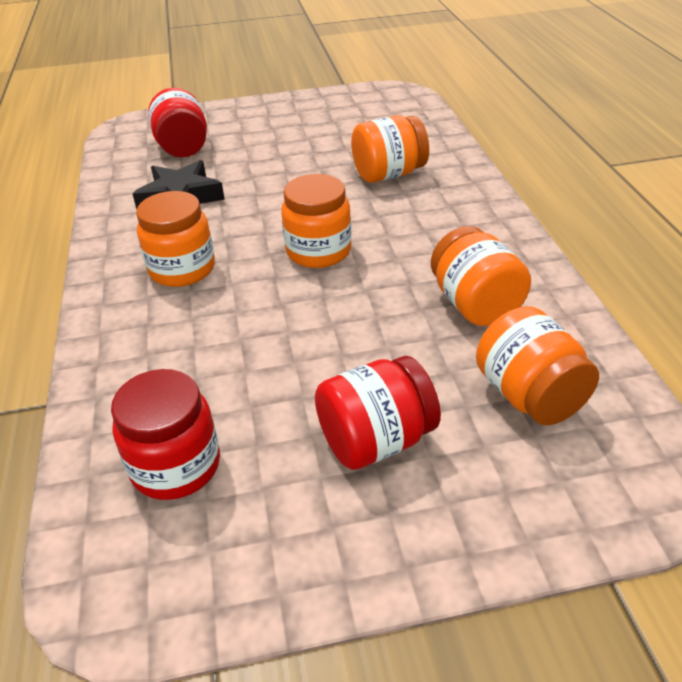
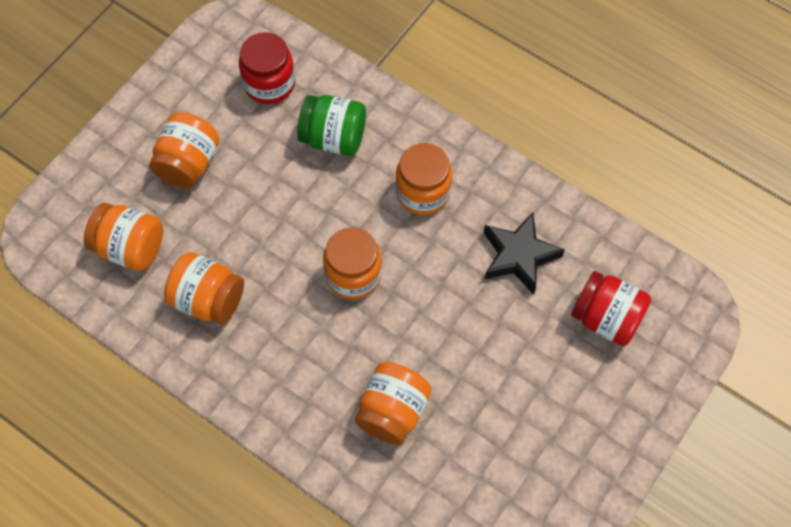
camera: 135 degrees right, 25 degrees up
red jar [315,356,441,470] -> orange jar [149,112,219,188]
none -> green jar [297,95,366,156]

